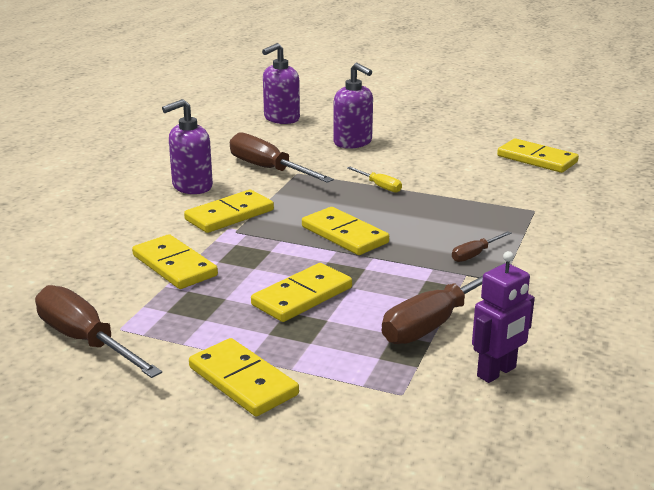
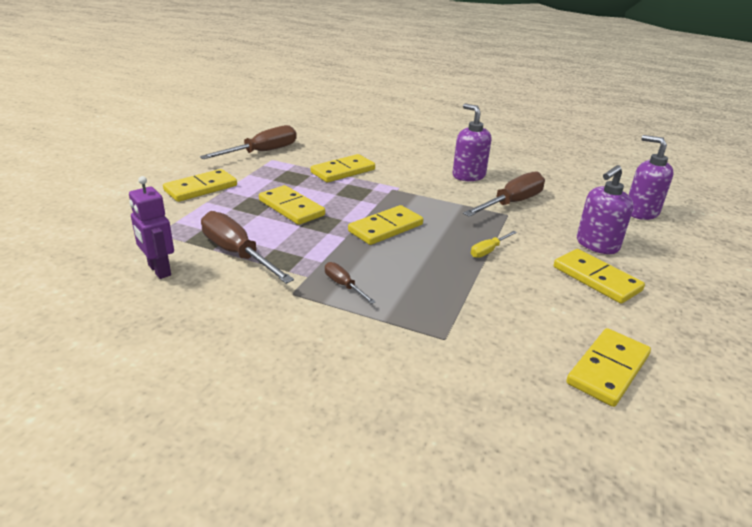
camera: 90 degrees right, 5 degrees up
yellow domino [184,190,274,233] -> yellow domino moved to [554,249,645,304]

